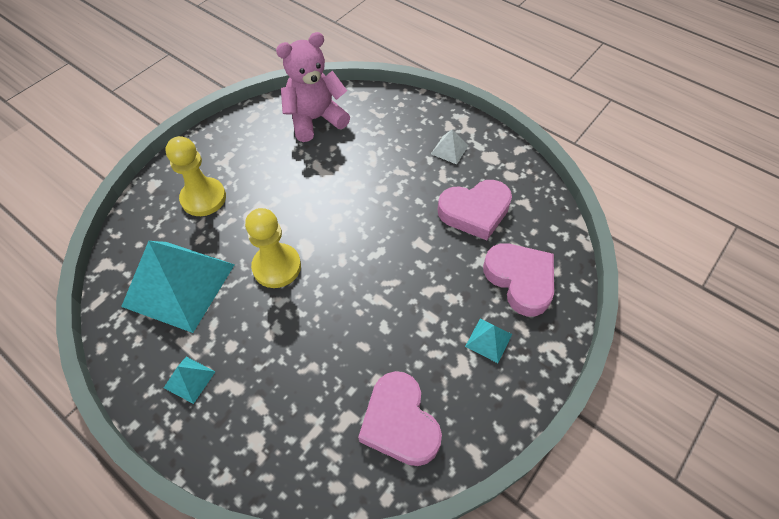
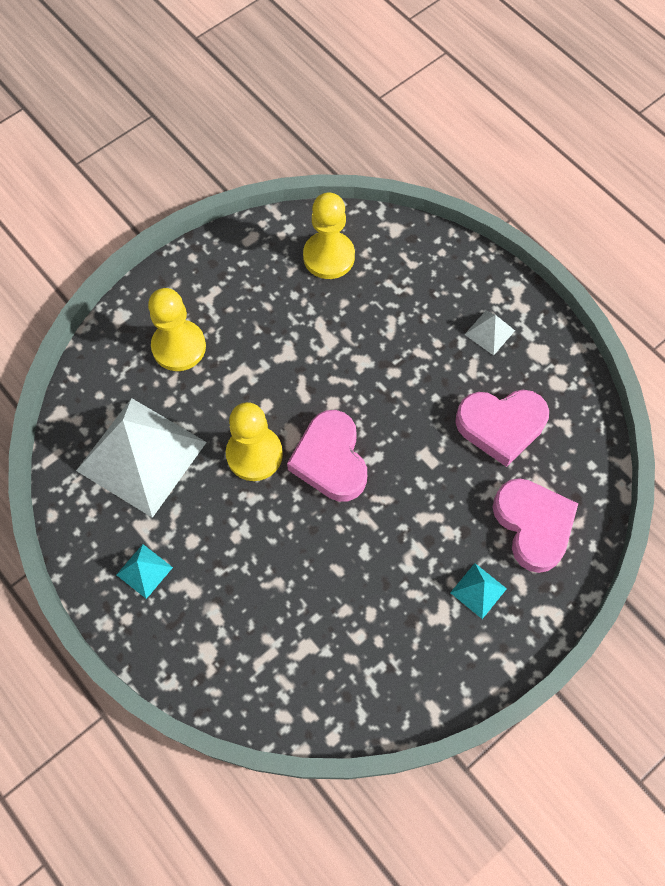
camera: 10 degrees right, 10 degrees up
turquoise pyramid [121,241,235,333] -> white pyramid [76,398,207,518]
pink teddy bear [276,32,350,142] -> yellow pawn [303,193,355,279]
pink heart [358,371,442,466] -> pink heart moved to [287,410,367,502]

